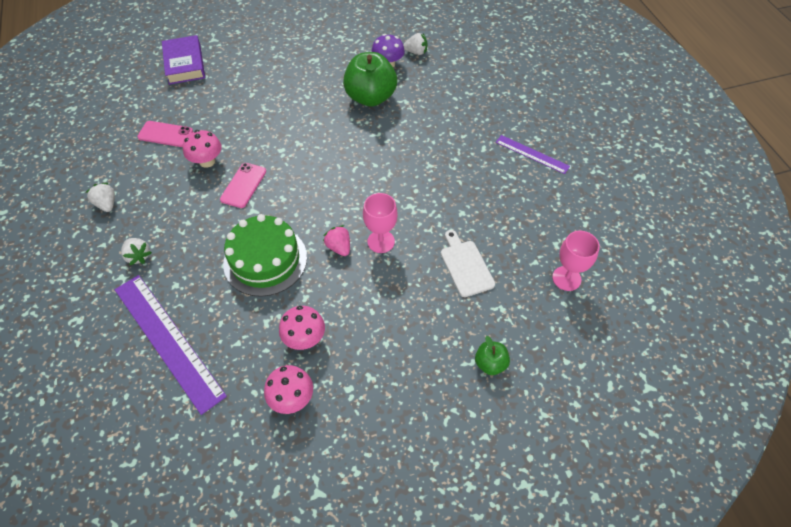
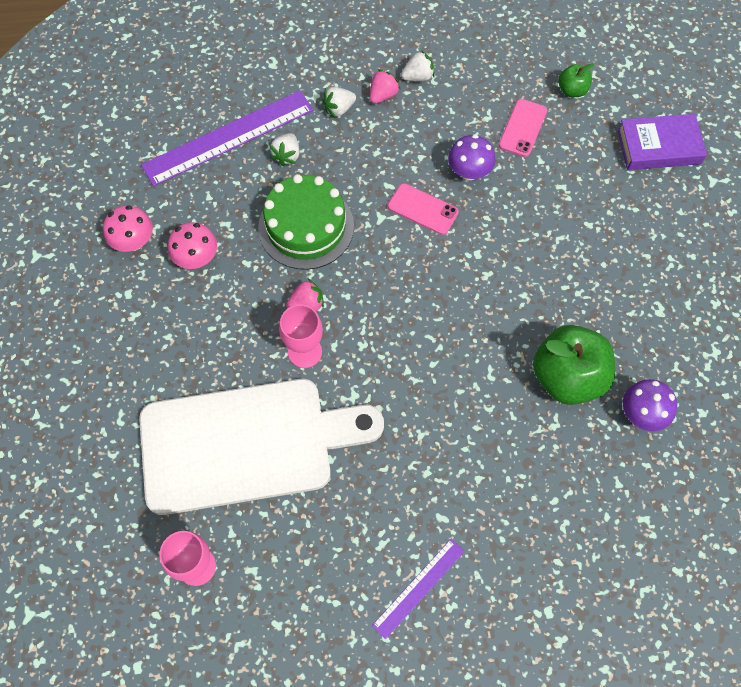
camera: 100 degrees right, 10 degrees up
pink mushroom [183,130,222,168] -> purple mushroom [448,134,495,180]
white strawberry [403,33,427,55] -> white strawberry moved to [270,133,300,166]
white cutting board [441,230,495,297] -> white cutting board [139,379,384,515], size x2.44
green apple [475,336,510,375] -> green apple moved to [558,64,594,97]
none -> pink strawberry [370,69,400,104]

